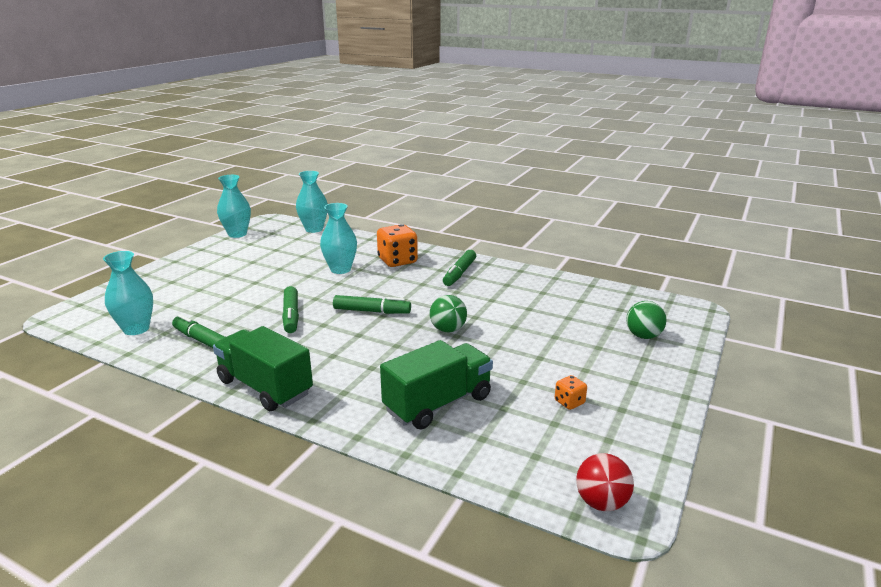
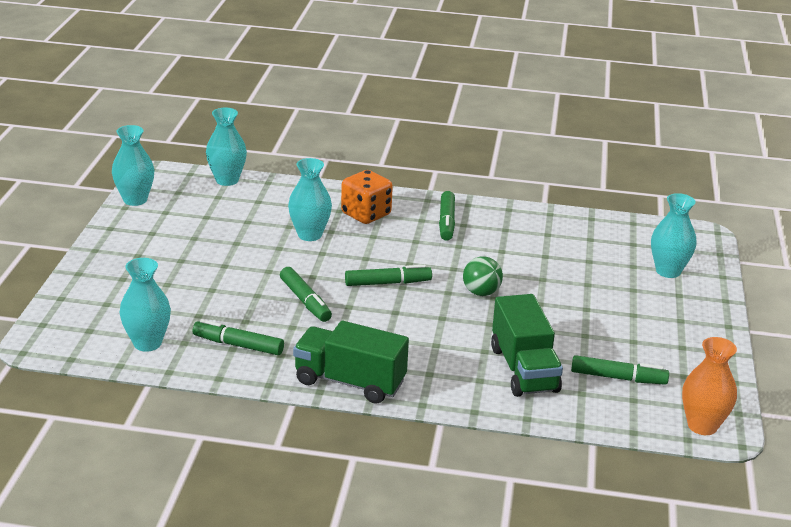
camera: 20 degrees left, 5 degrees up
green truck [380,340,493,430] -> green truck turned 135 degrees clockwise [491,294,563,397]
orange dice [555,375,587,410] -> none
red ball [576,453,634,511] -> orange vase [682,337,737,435]
green ball [626,301,667,339] -> turquoise vase [651,193,696,278]
none -> green marker [571,355,669,385]

